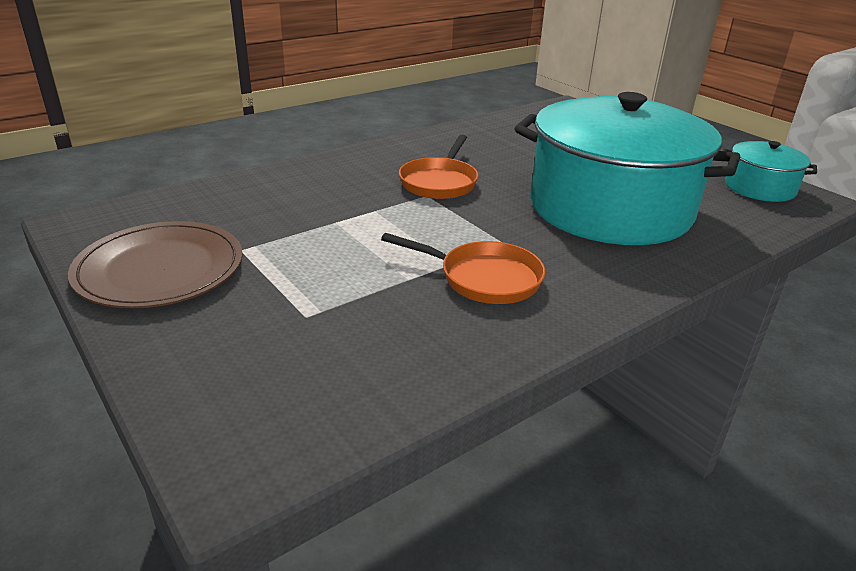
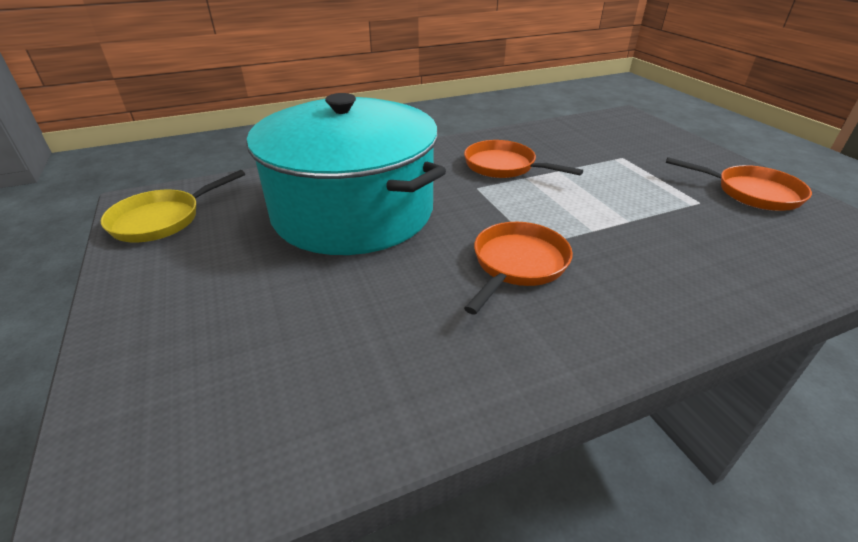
camera: 165 degrees left, 5 degrees up
brown plate [68,221,243,308] -> orange pan [666,157,812,211]
turquoise pot [723,141,817,202] -> yellow pan [101,170,245,242]

